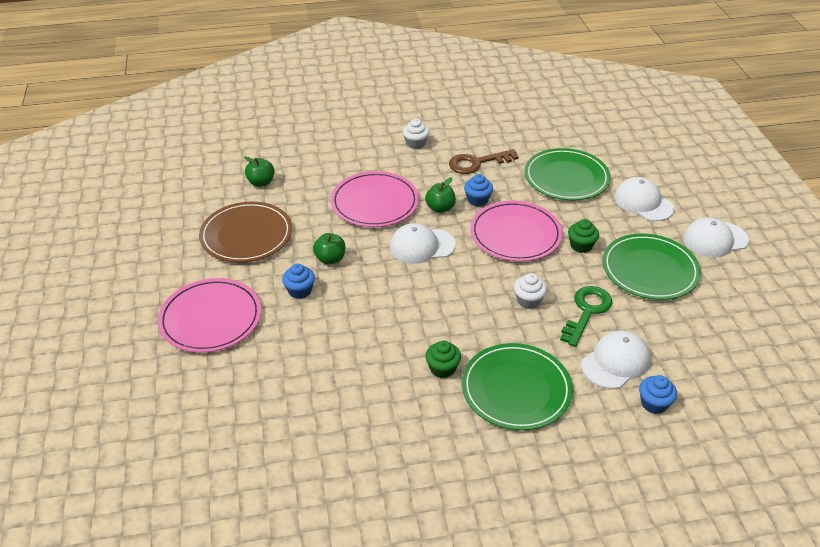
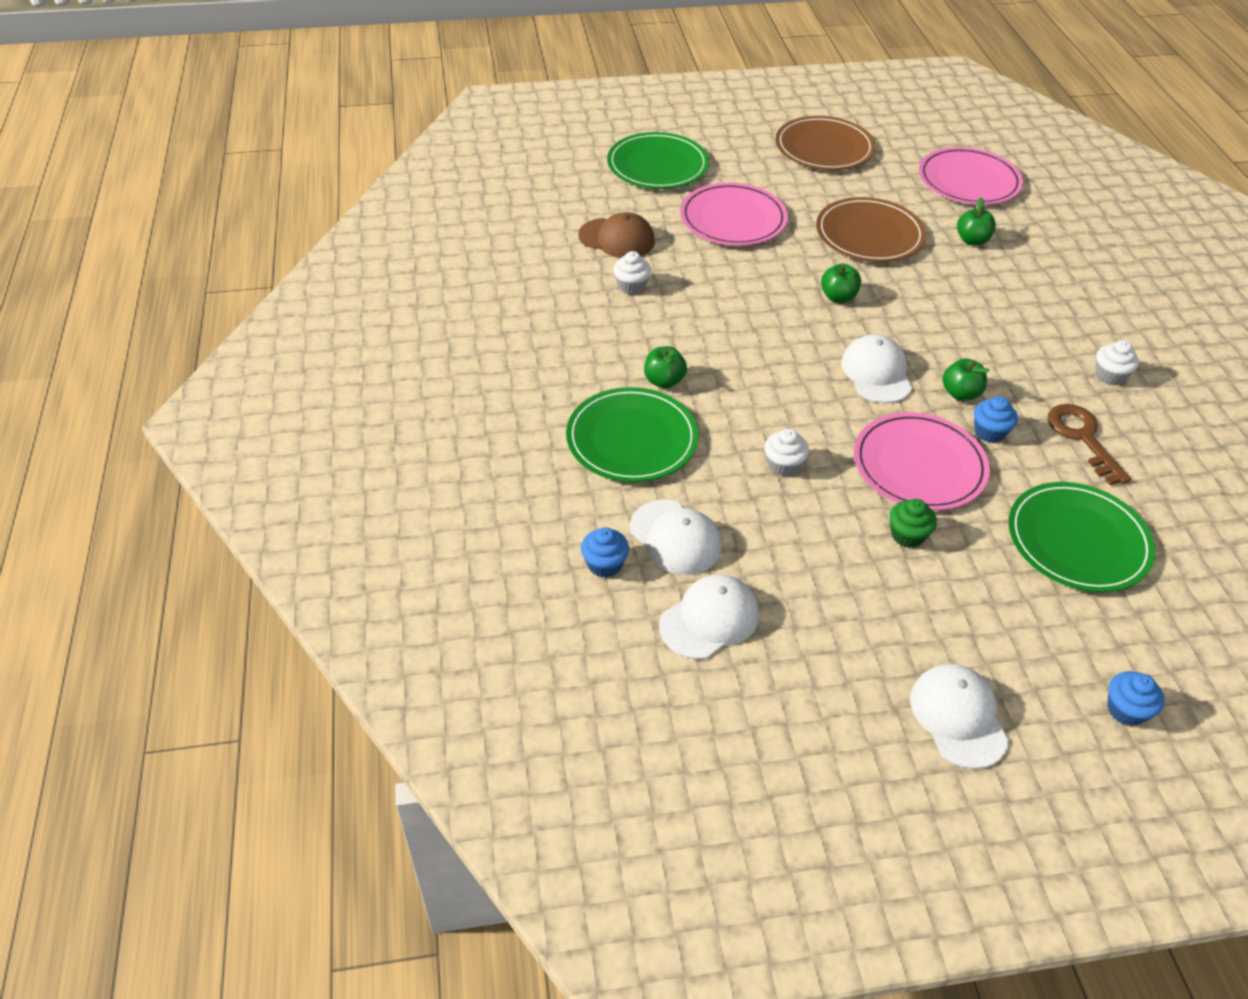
camera: 90 degrees right, 5 degrees up
blue cupcake [282,264,315,299] -> blue cupcake moved to [1107,671,1164,726]
pink plate [331,171,419,227] -> pink plate moved to [919,147,1023,205]
green cupcake [425,341,461,378] -> green apple [644,346,687,388]
green key [560,286,612,347] -> none
green plate [602,234,701,300] -> green plate moved to [607,132,709,189]
white cap [614,177,674,221] -> white cap moved to [659,574,759,659]
none -> brown cap [578,212,655,258]
none -> white cupcake [613,251,651,295]
none -> brown plate [776,116,875,170]

